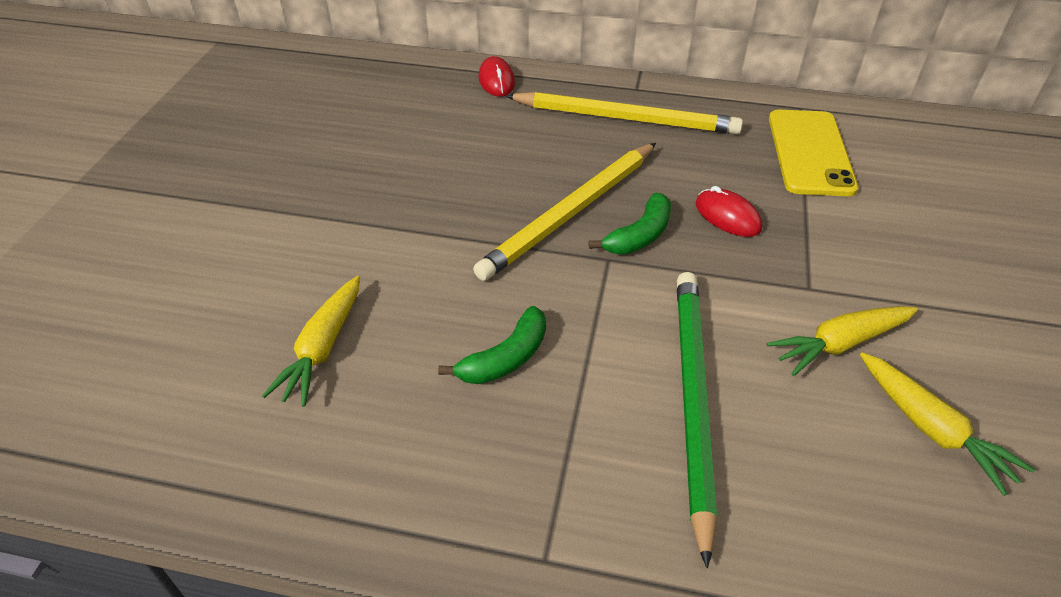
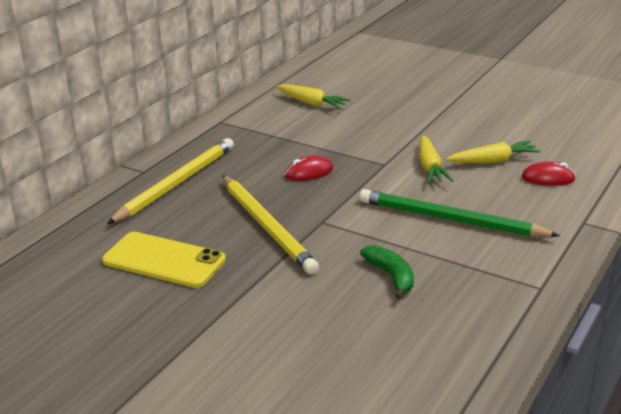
camera: 70 degrees left, 15 degrees down
yellow carrot [262,276,360,407] -> yellow carrot moved to [276,84,351,109]
red mouse [479,56,515,97] -> red mouse moved to [522,162,576,186]
green banana [589,193,671,255] -> none
yellow phone [769,110,858,196] -> yellow phone moved to [102,232,226,288]

